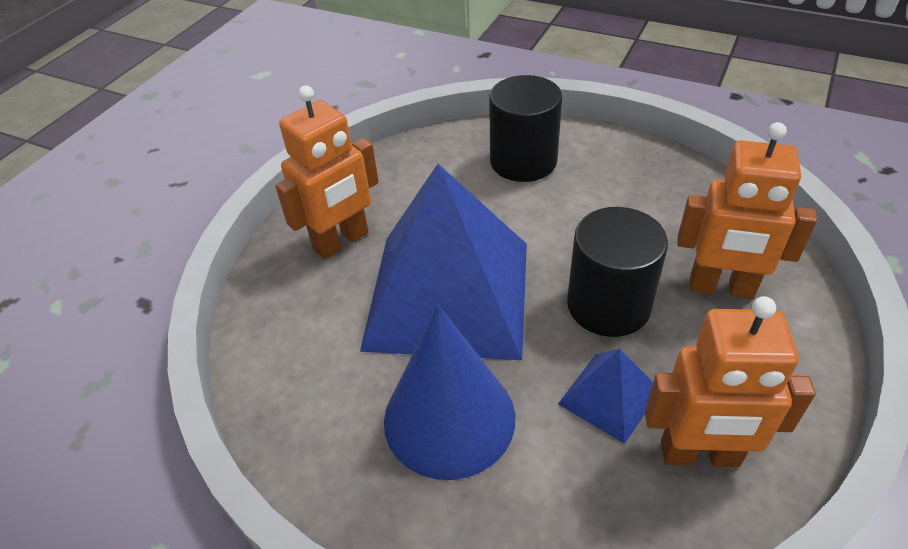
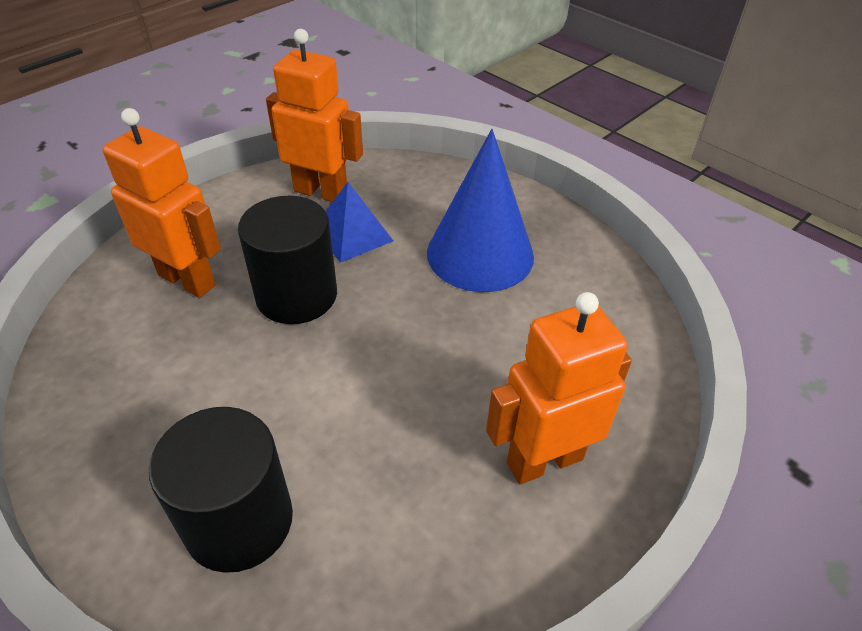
camera: 165 degrees left, 0 degrees up
blue pyramid [360,164,527,360] -> none

